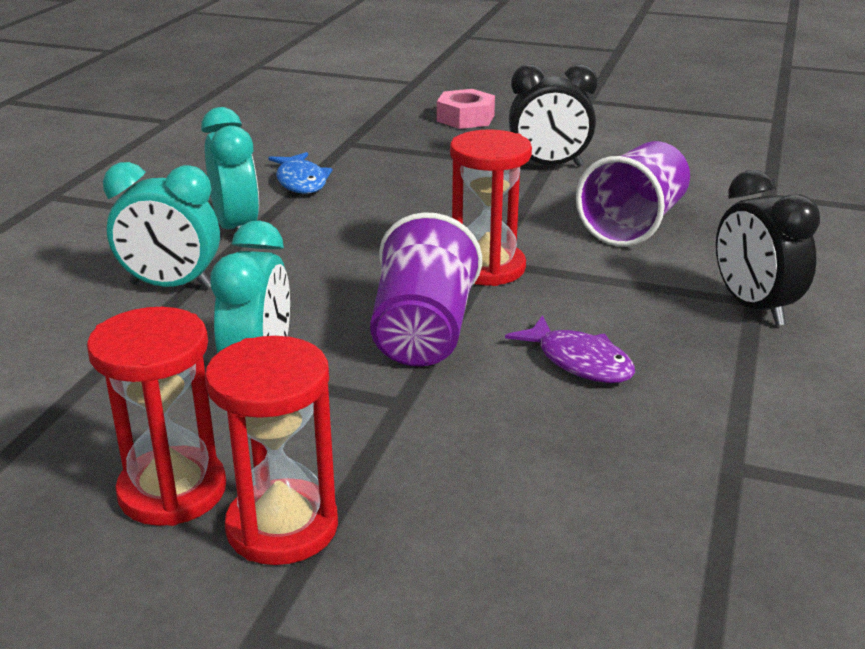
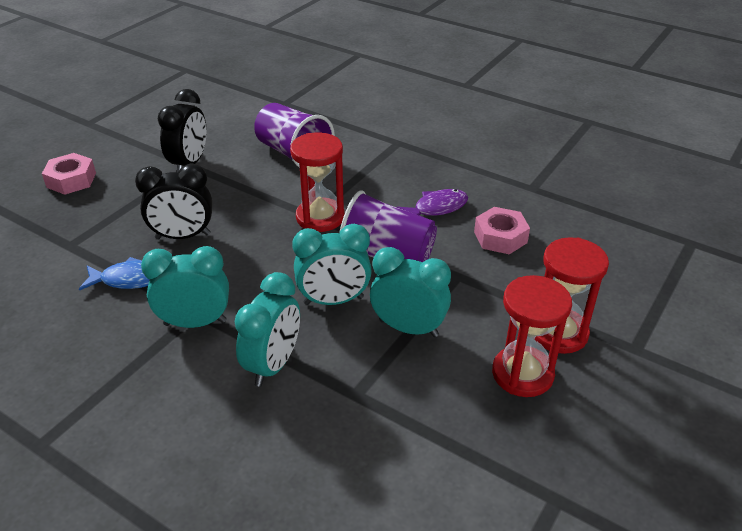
camera: 75 degrees left, 10 degrees up
black clock [716,170,820,326] -> black clock moved to [135,164,212,239]
none -> turquoise clock [292,224,372,305]
none -> pink nut [474,207,530,254]

